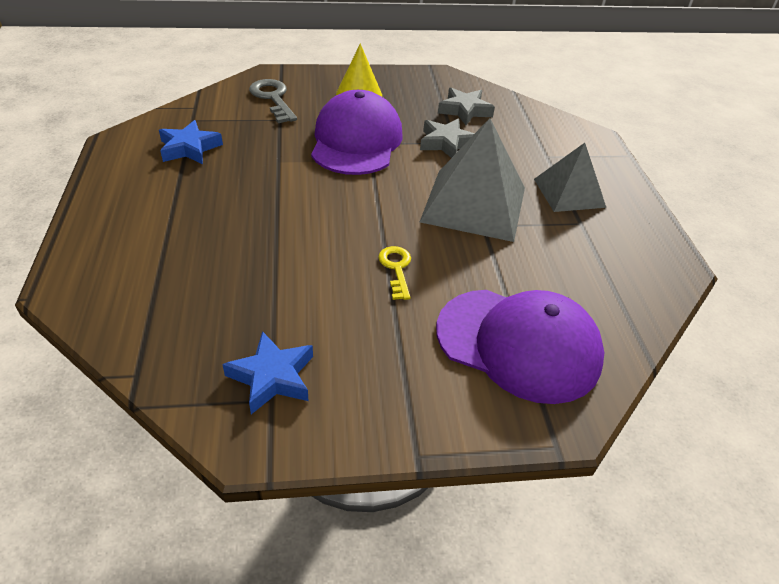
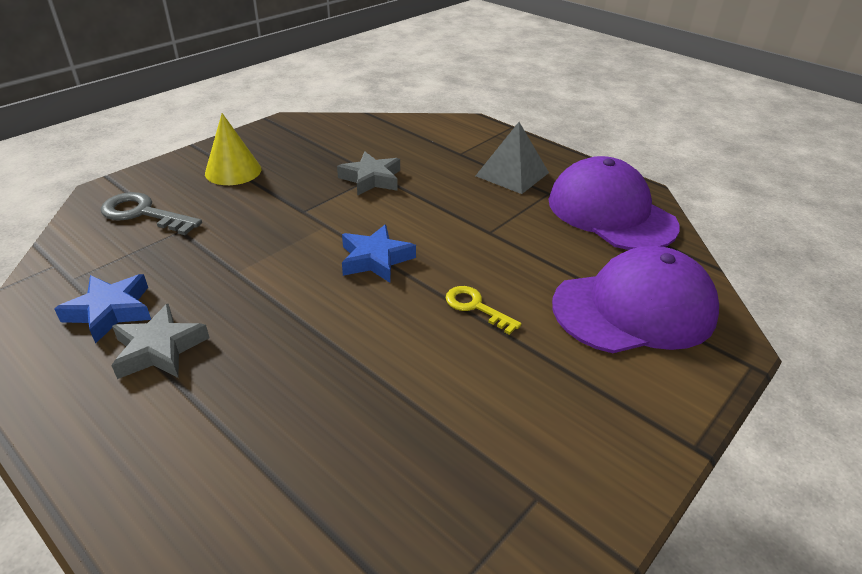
camera: 40 degrees left, 5 degrees down
blue star [222,331,313,414] -> blue star moved to [342,224,416,283]
purple cap [311,90,403,175] -> purple cap moved to [548,156,679,250]
grey pyramid [420,118,525,242] -> none
grey star [438,88,495,125] -> grey star moved to [111,304,209,379]

